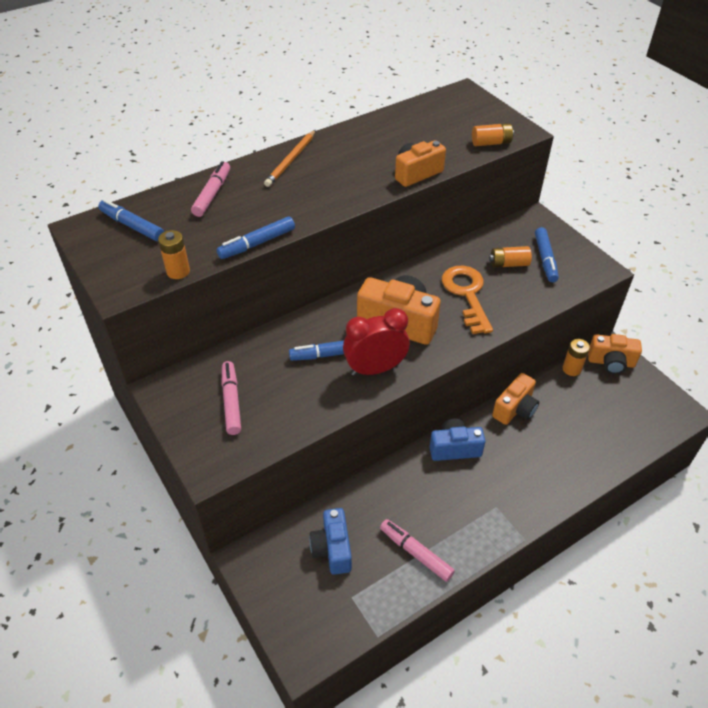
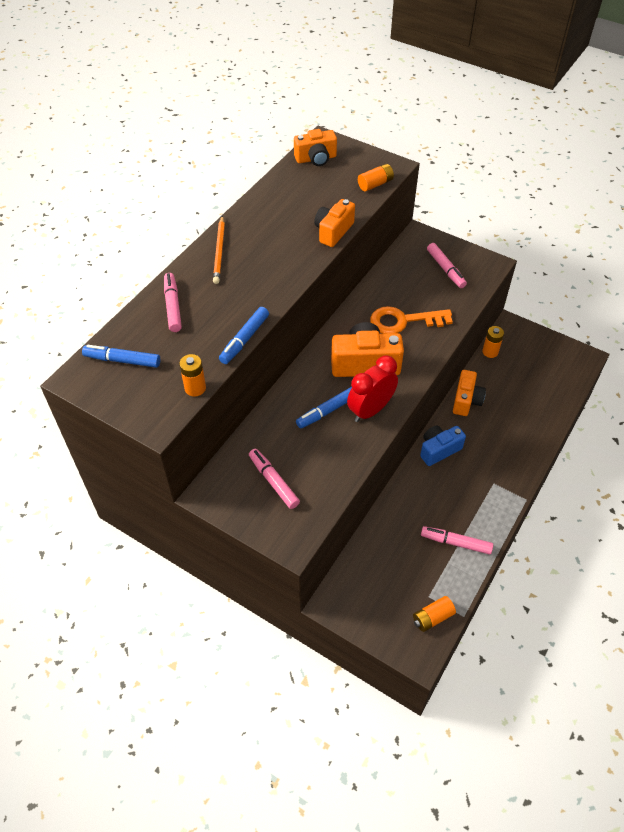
camera: 25 degrees left, 5 degrees up
blue camera [309,508,352,575] -> none
orange key [442,266,493,334] -> orange key turned 60 degrees counterclockwise [370,306,453,334]
orange battery [489,246,532,268] -> orange battery moved to [413,596,456,632]
blue marker [535,227,559,282] -> pink marker [427,243,467,288]
orange camera [588,334,642,374] -> orange camera moved to [294,129,337,166]

